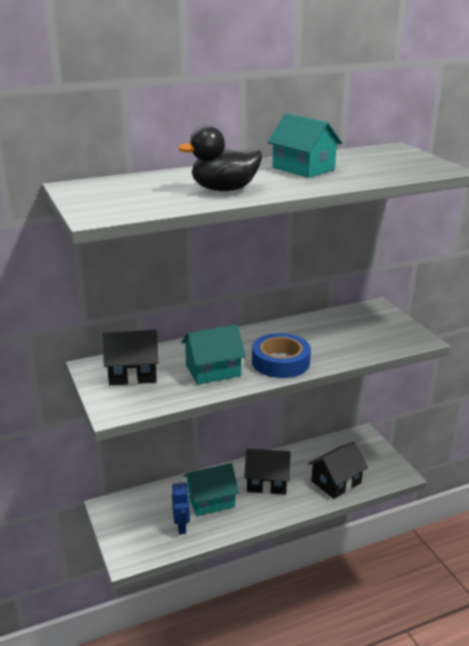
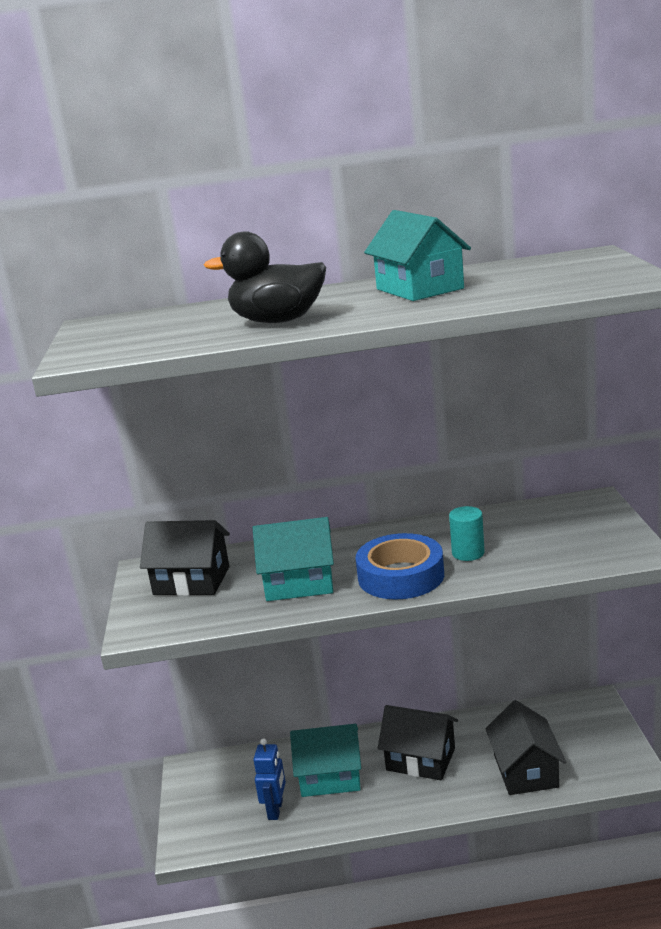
camera: 20 degrees right, 5 degrees down
black house [308,442,368,499] -> black house turned 75 degrees counterclockwise [485,700,566,795]
none -> turquoise cylinder [449,506,485,561]

